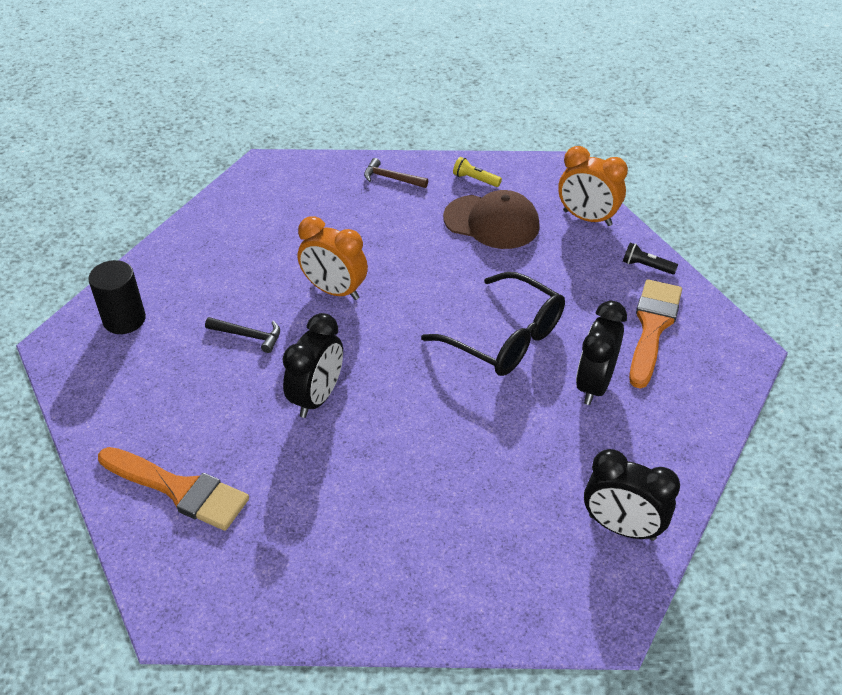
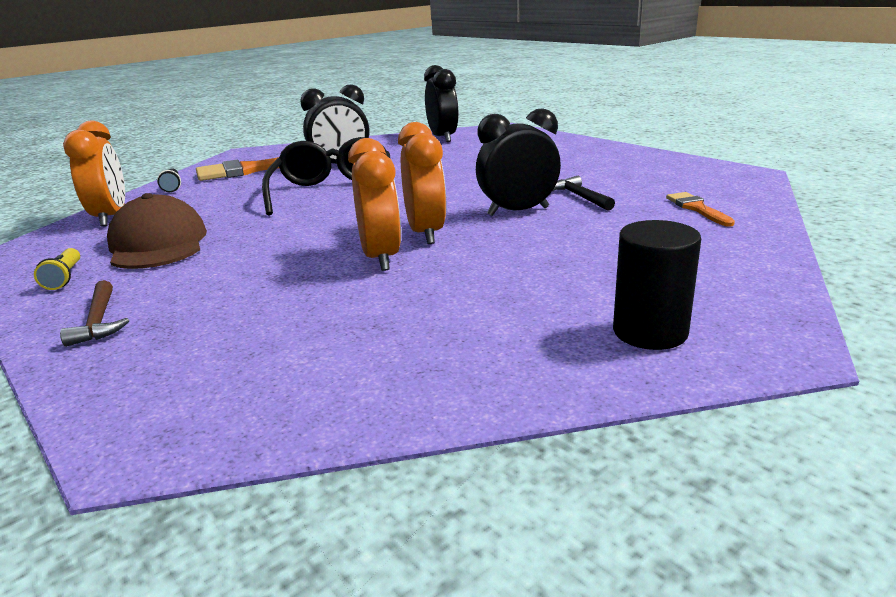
camera: 130 degrees left, 20 degrees down
orange brush [98,447,249,531] -> orange brush [666,192,735,227], size x0.54
black hammer [205,317,280,353] -> black hammer moved to [552,176,615,211]
none -> orange clock [398,122,446,244]

